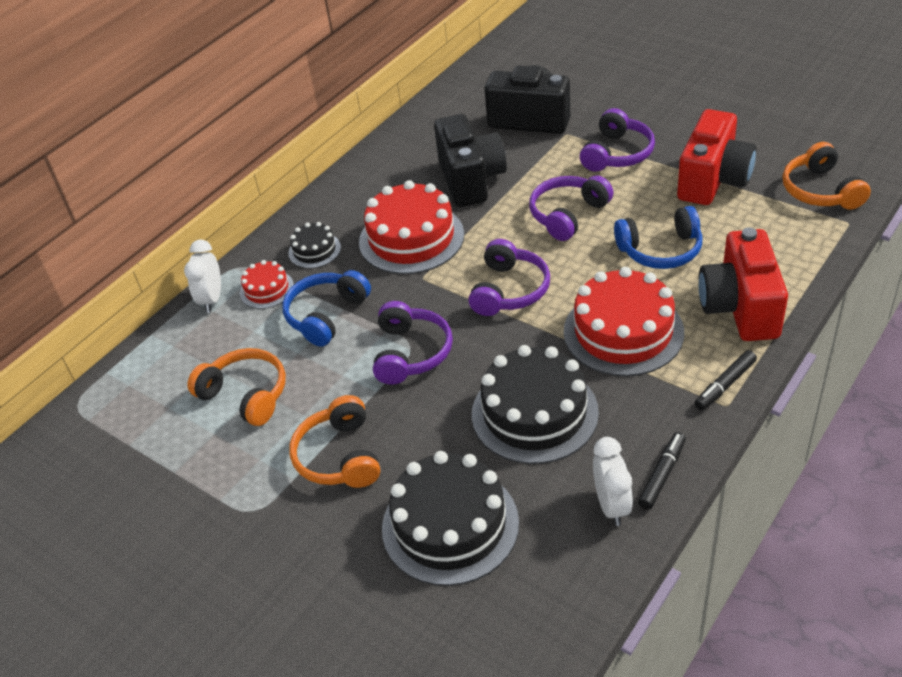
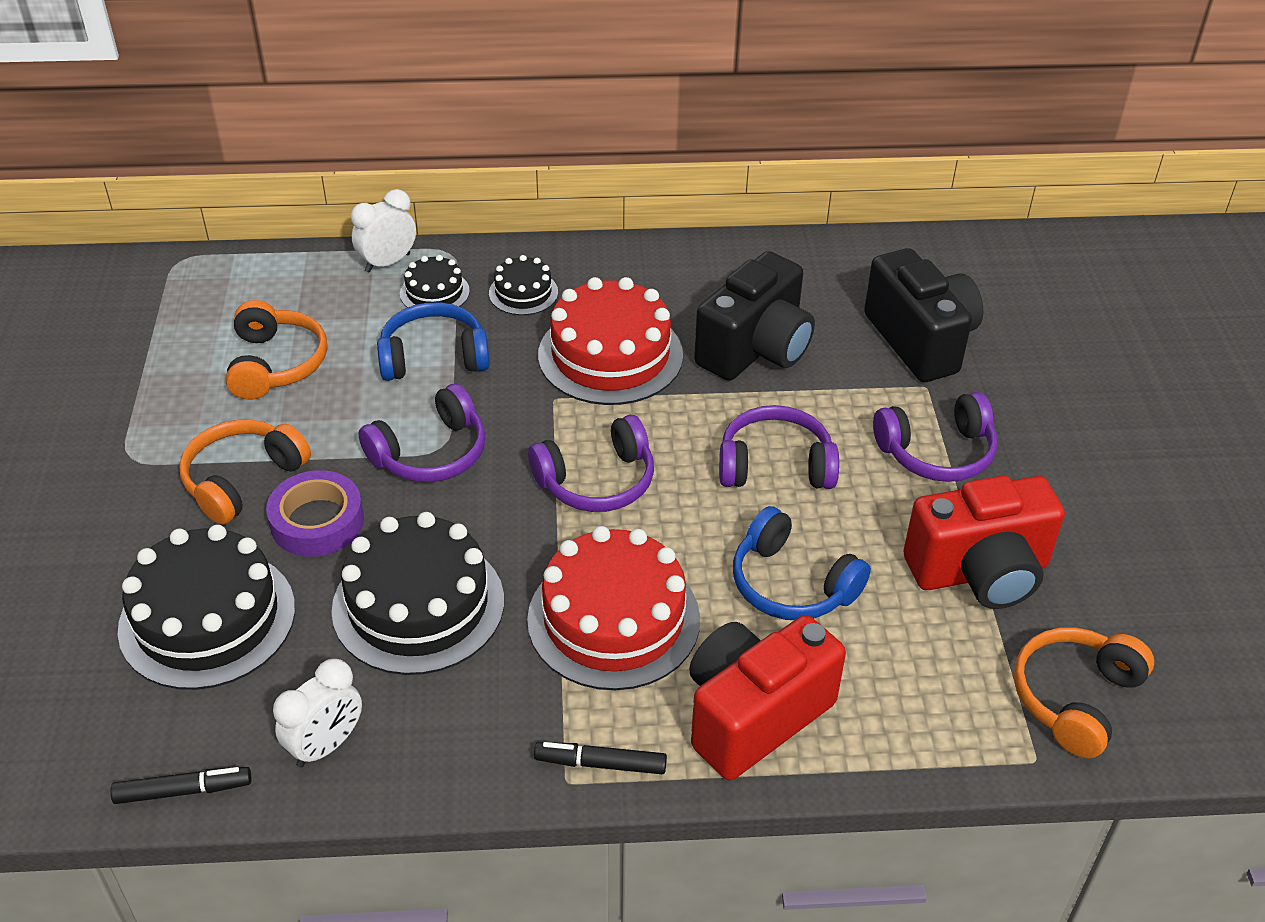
camera: 45 degrees right, 0 degrees up
red cake [240,260,294,309] -> black cake [400,255,470,308]
black marker [638,432,686,510] -> black marker moved to [110,767,251,804]
none -> purple tape [266,470,364,557]

